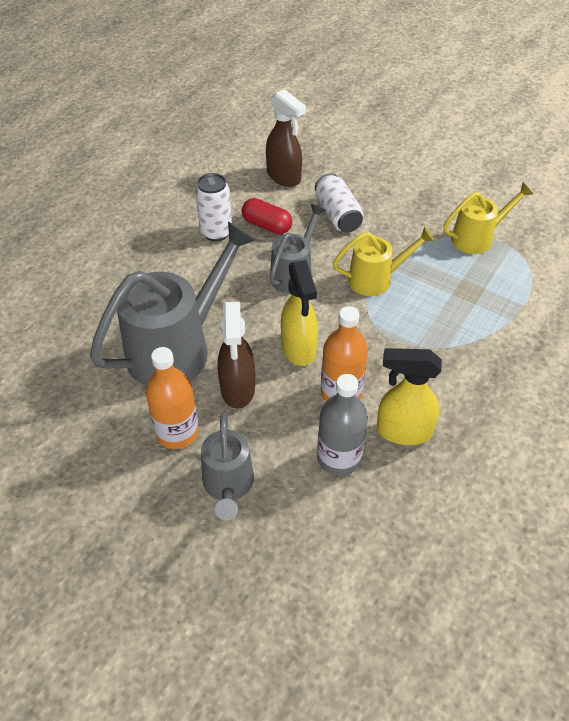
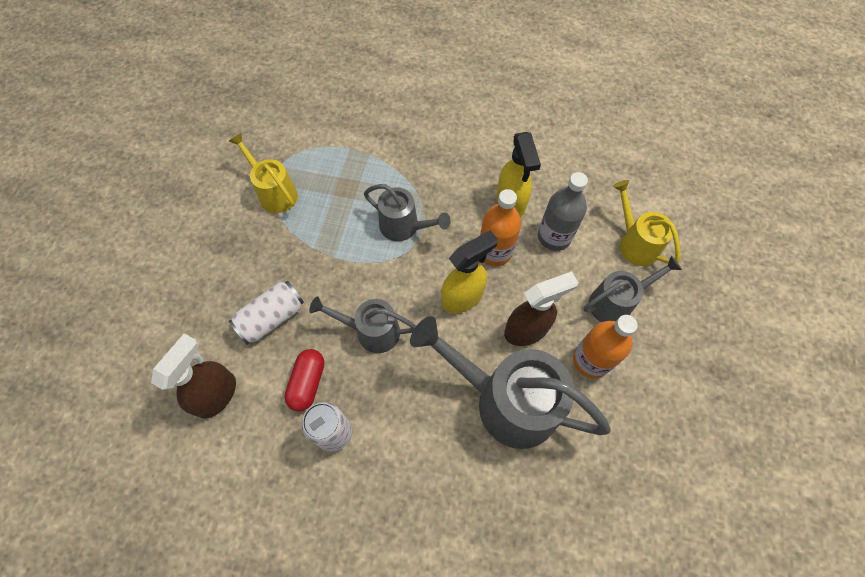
camera: 110 degrees left, 15 degrees up
yellow watering can [333,227,435,296] -> yellow watering can moved to [613,180,681,266]
none -> grey watering can [364,184,451,241]

